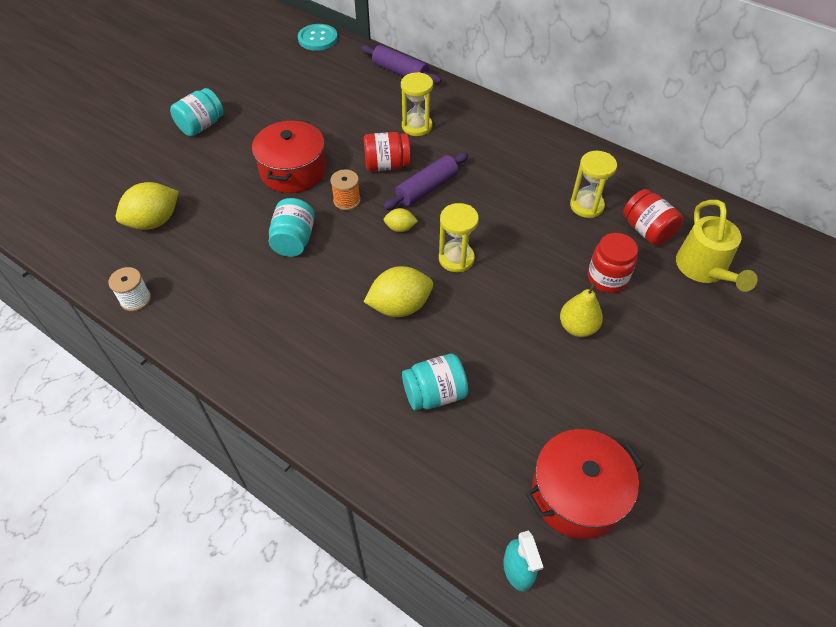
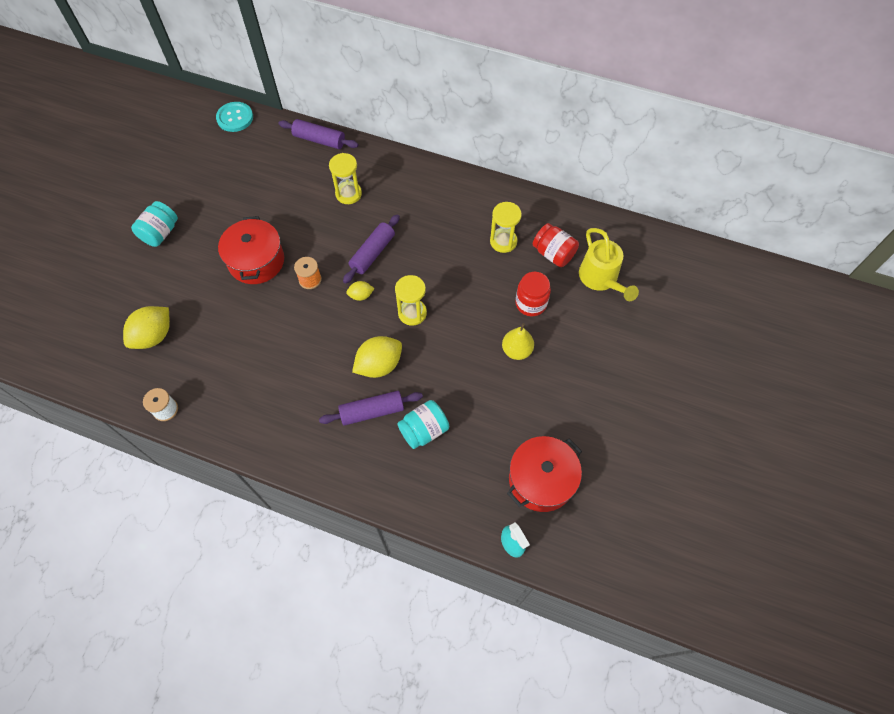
camera: 15 degrees left, 10 degrees up
turquoise jar [268,198,315,257] -> none
red jar [364,132,411,172] -> none
none -> purple rolling pin [319,391,423,426]

